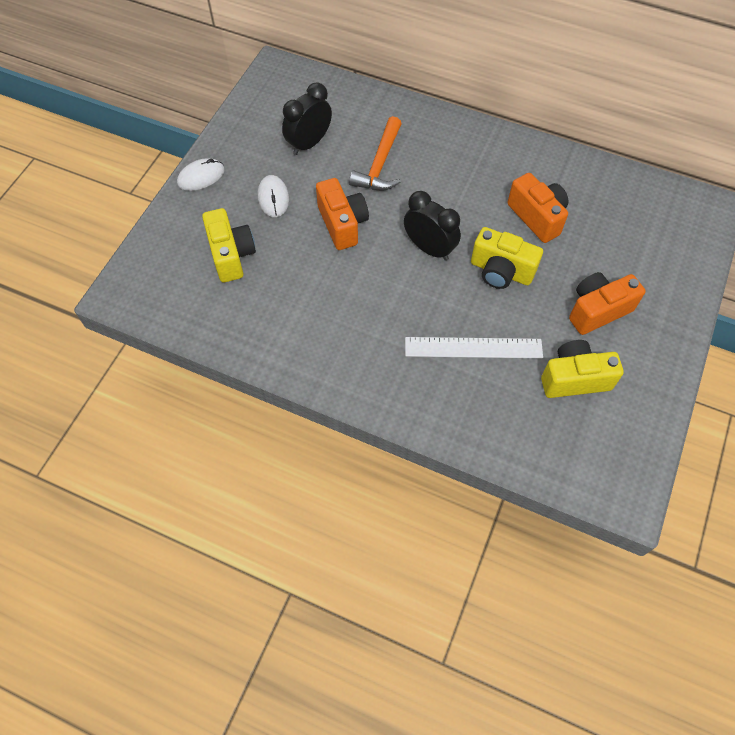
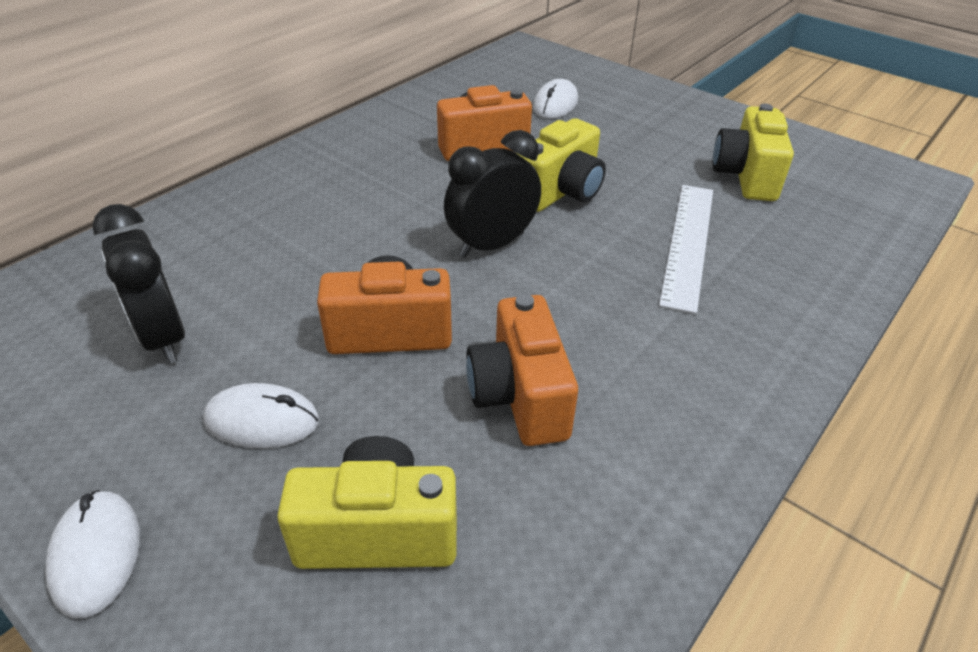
camera: 75 degrees left, 20 degrees down
orange hammer [349,116,402,190] -> none
orange camera [569,272,646,335] -> orange camera moved to [466,294,578,446]
none -> white mouse [533,79,578,119]

